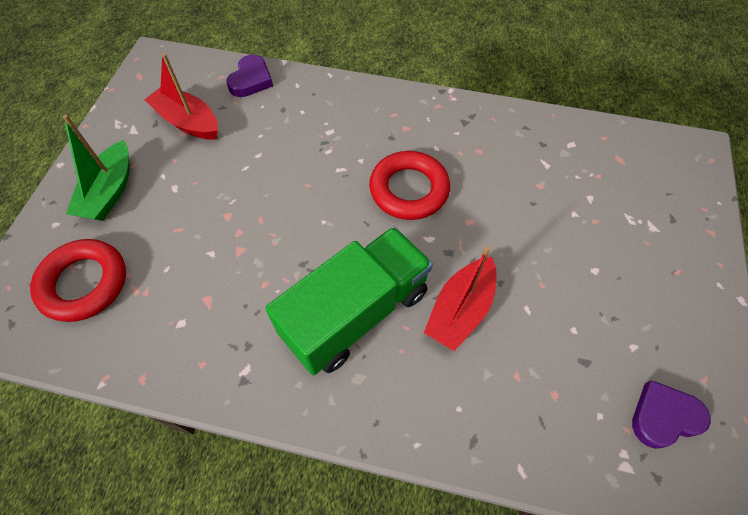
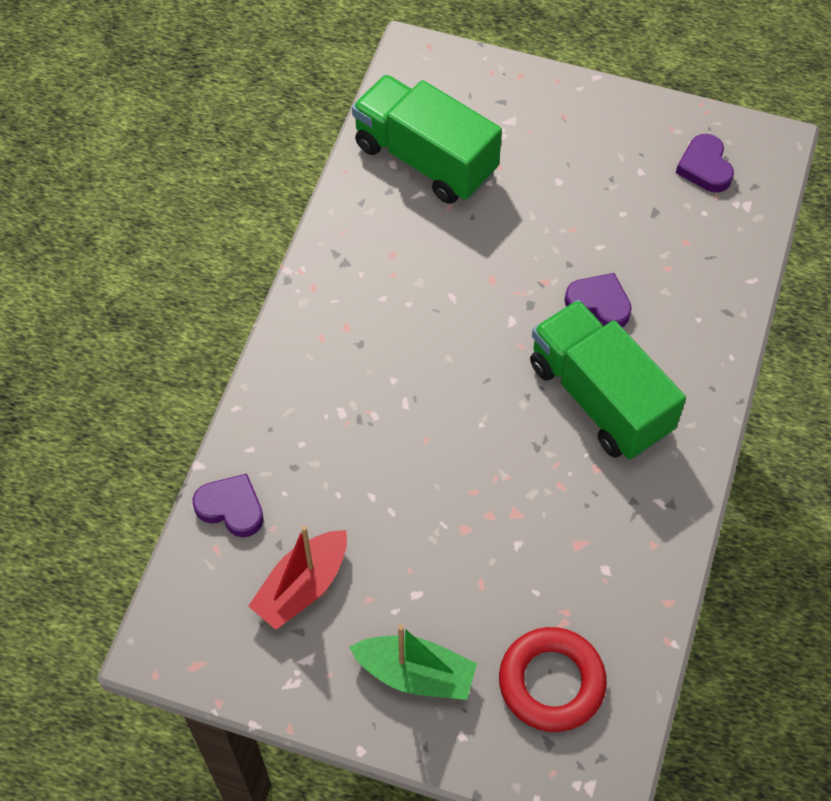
camera: 85 degrees left, 0 degrees up
red ring [369,151,450,220] -> none
red boat [424,246,497,351] -> purple heart [565,273,632,327]
none -> green truck [352,75,502,204]

